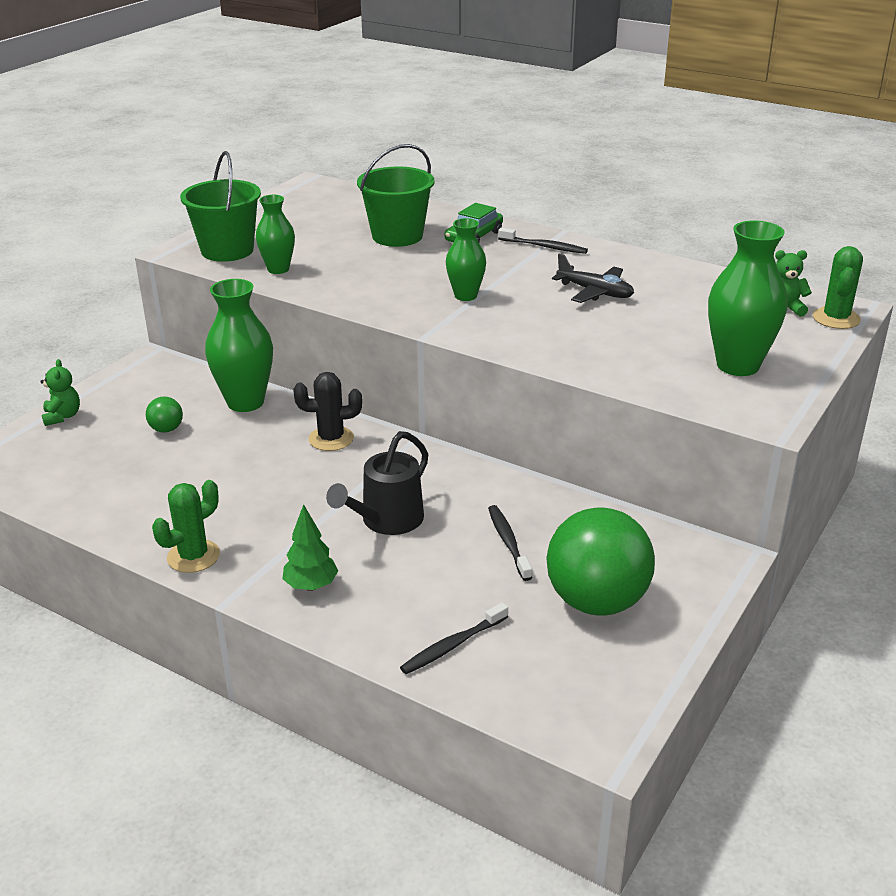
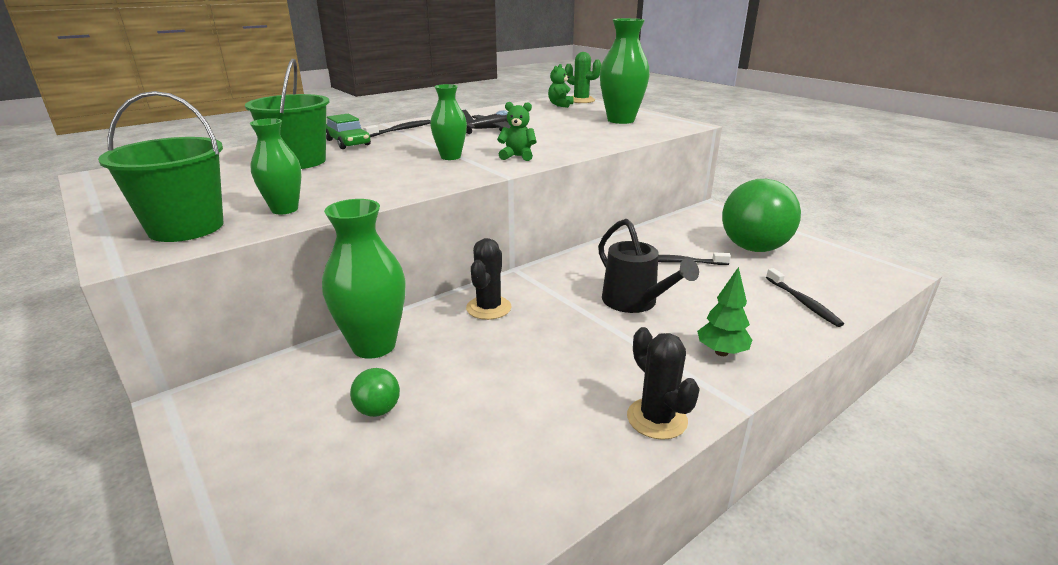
camera: 70 degrees left, 5 degrees down
green teddy bear [40,359,80,426] -> green teddy bear moved to [497,102,536,161]
green cactus [152,480,220,573] -> black cactus [627,327,700,440]

